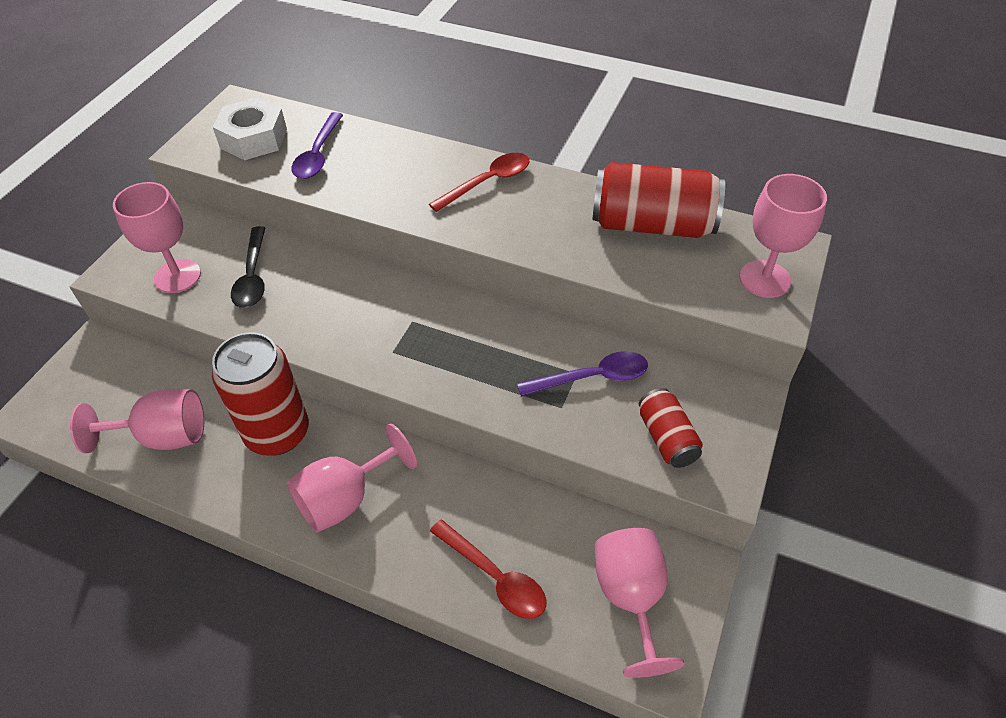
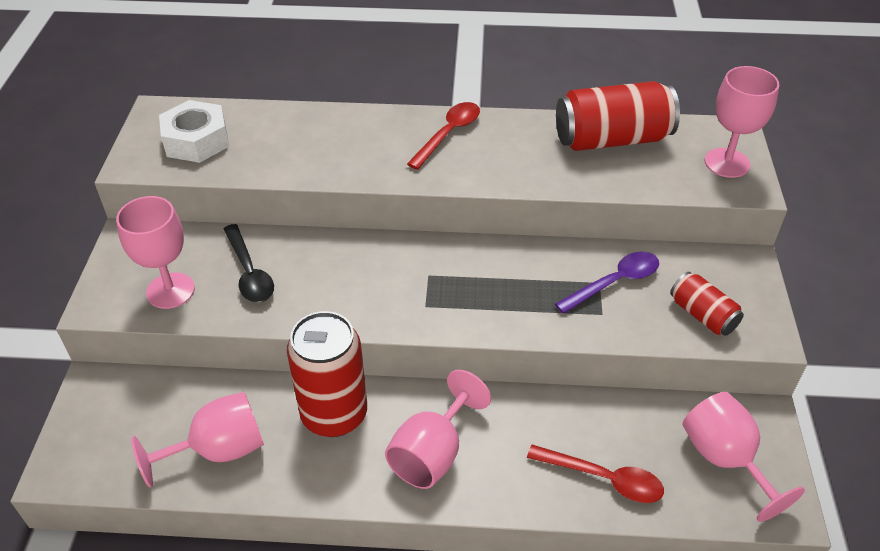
camera: 20 degrees left, 5 degrees down
purple spoon [291,112,343,179] -> none

